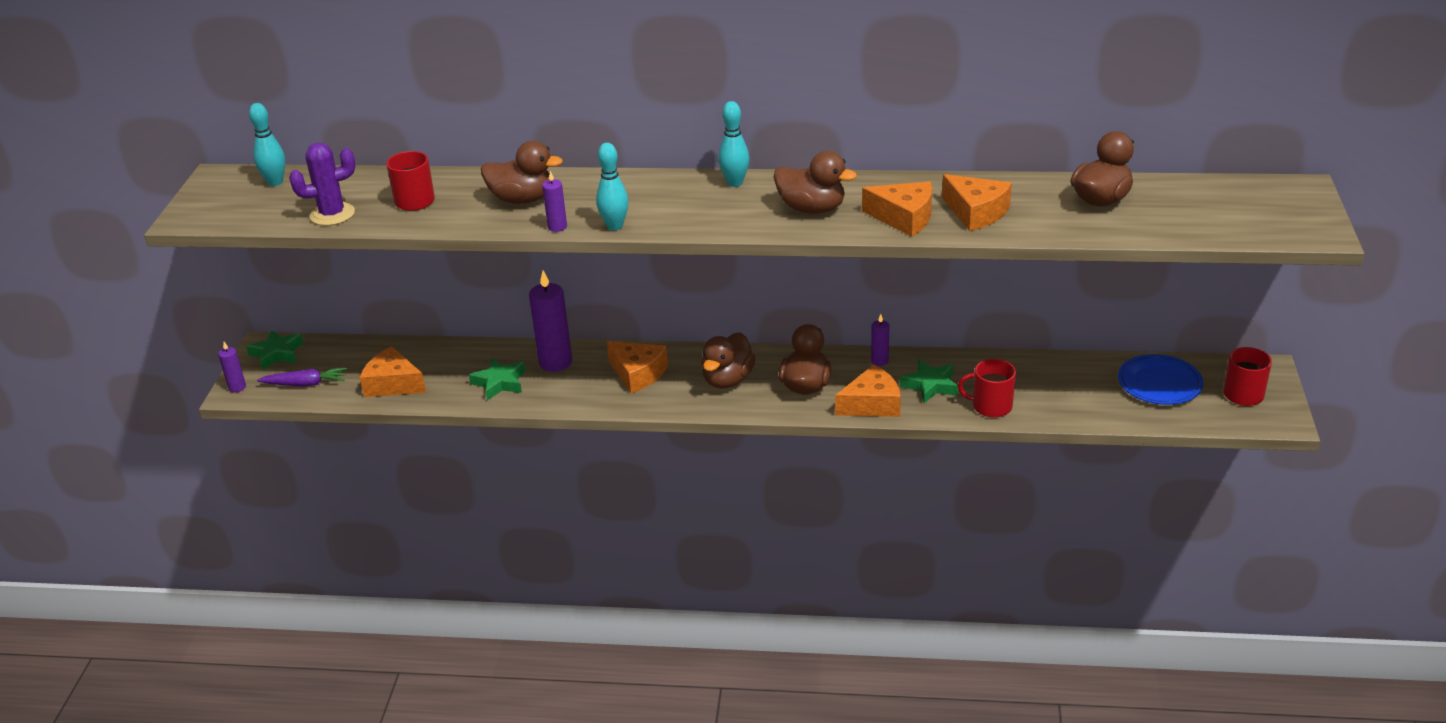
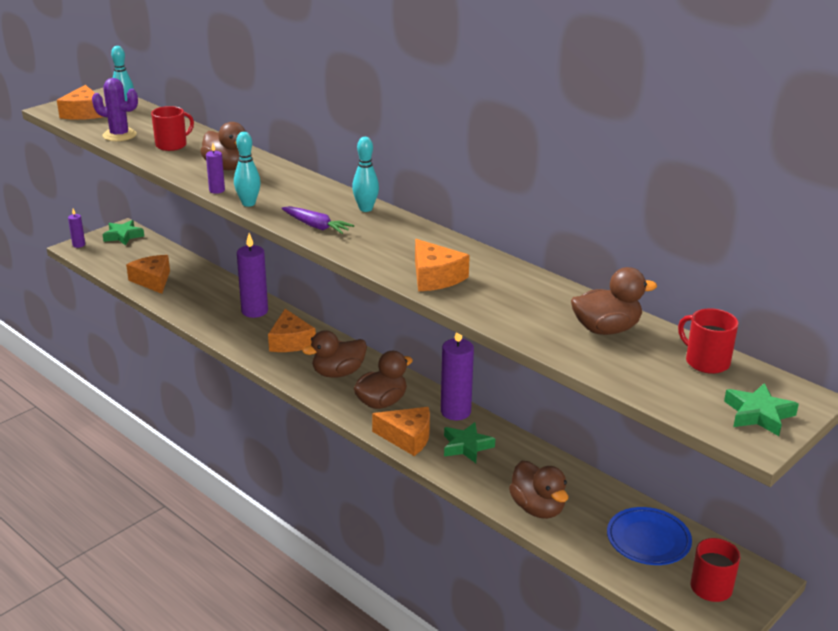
camera: 35 degrees right, 5 degrees down
purple carrot [257,368,347,386] -> purple carrot moved to [282,206,354,234]
green star [469,358,526,400] -> green star moved to [724,383,799,436]
brown duck [774,151,857,214] -> brown duck moved to [509,461,568,519]
purple candle [871,314,889,366] -> purple candle [441,333,474,420], size x1.94
orange cheese [942,174,1012,231] -> orange cheese moved to [57,85,102,120]
red mug [958,359,1016,418] -> red mug moved to [678,308,739,374]

